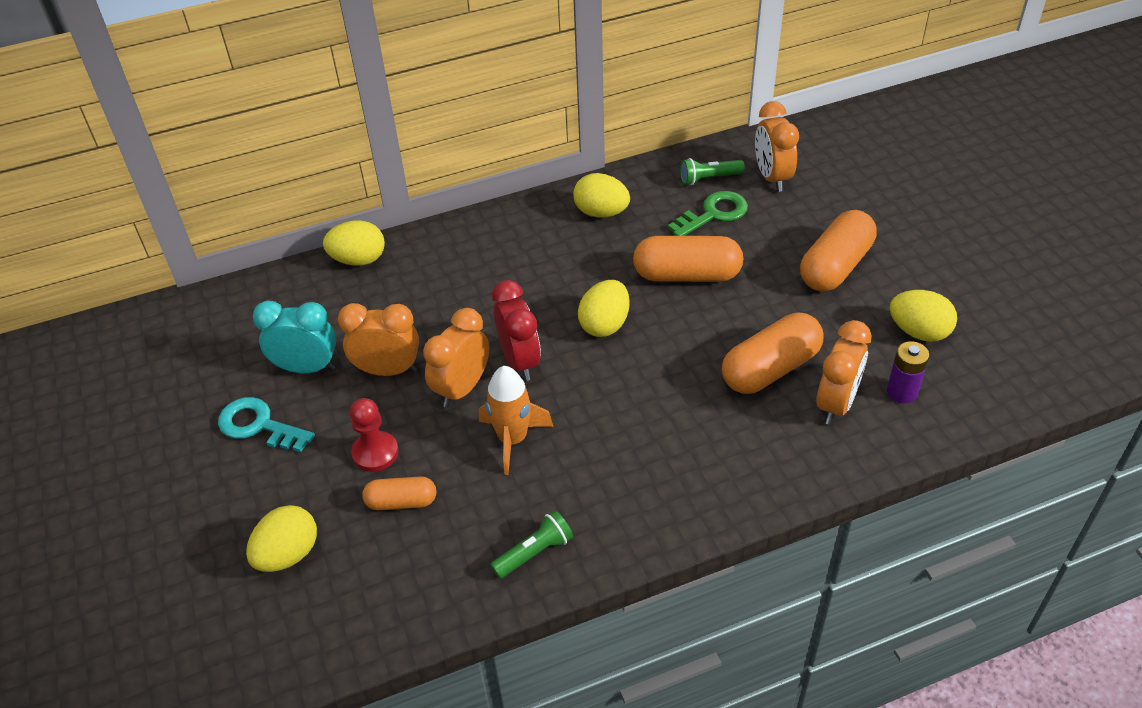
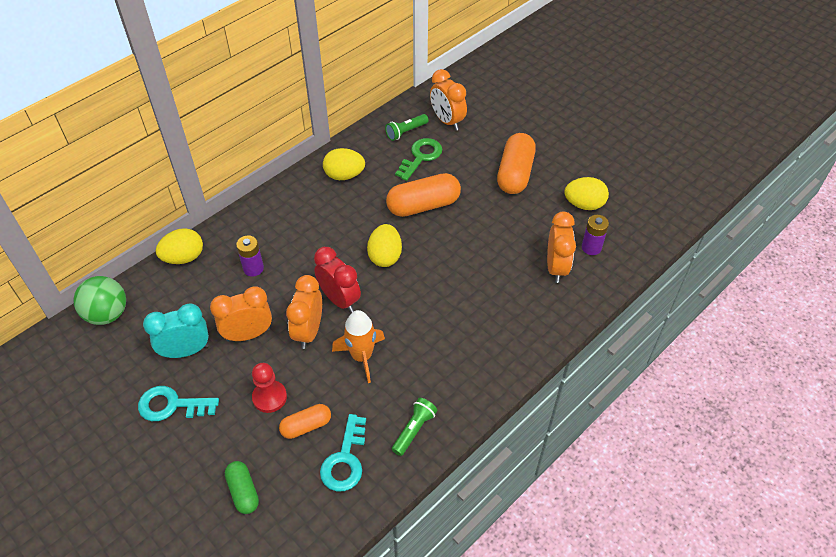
camera: 25 degrees left, 5 degrees up
yellow egg [246,505,317,572] -> green capsule [225,461,259,514]
orange capsule [722,313,823,394] -> none
none -> green ball [73,276,126,325]
none -> purple battery [236,235,264,277]
none -> turquoise key [320,414,366,491]

